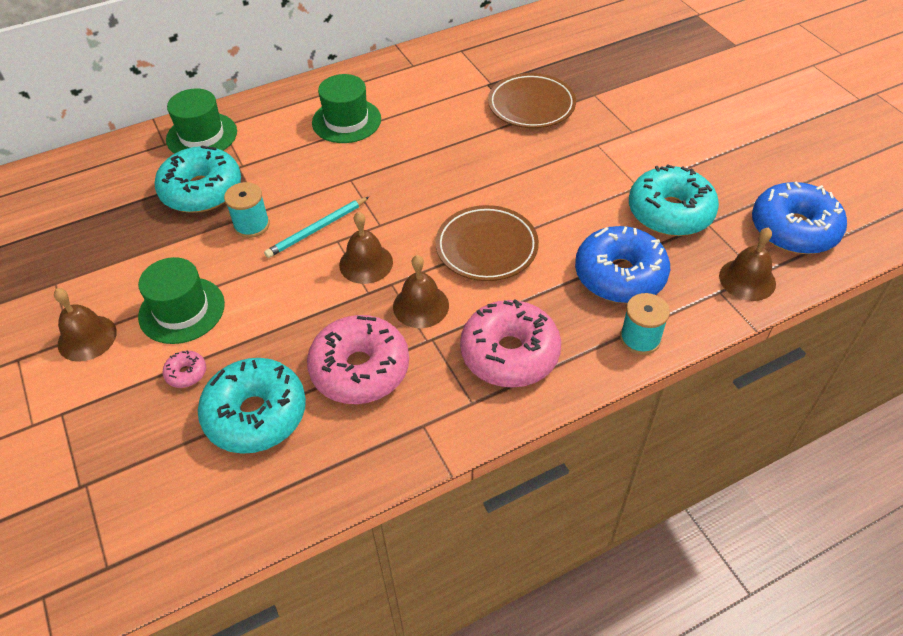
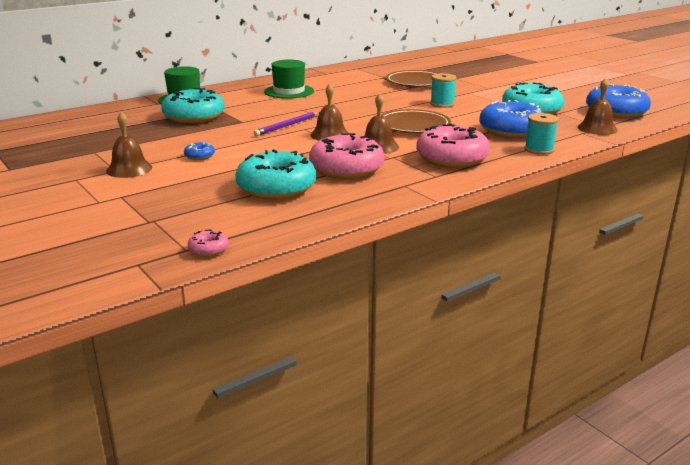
camera: 10 degrees left, 25 degrees down
green hat [138,257,225,344] -> blue donut [184,142,215,160]
pink donut [163,351,206,388] -> pink donut moved to [188,229,229,257]
turquoise spool [224,182,270,238] -> turquoise spool moved to [430,73,457,108]
turquoise pencil [264,197,369,258] -> purple pencil [253,112,320,136]

